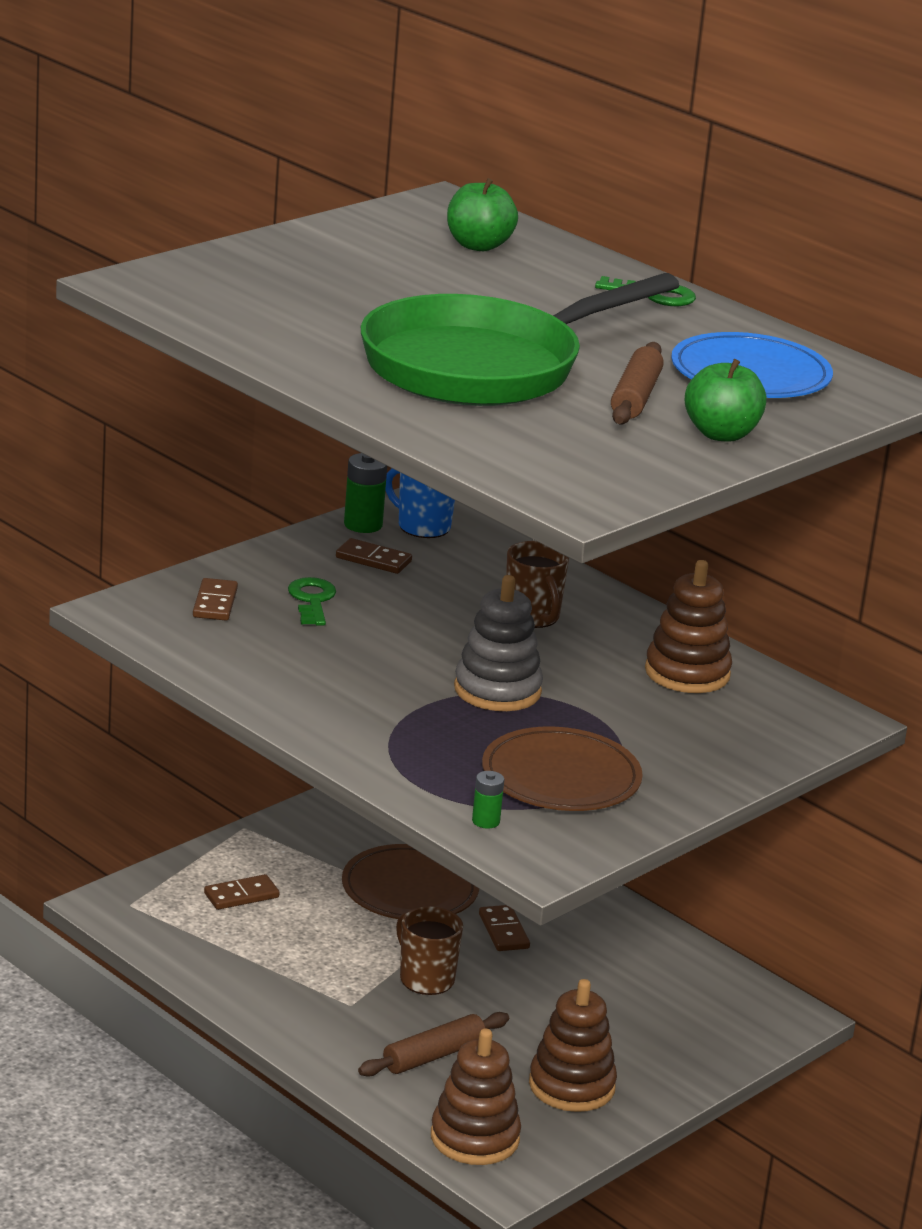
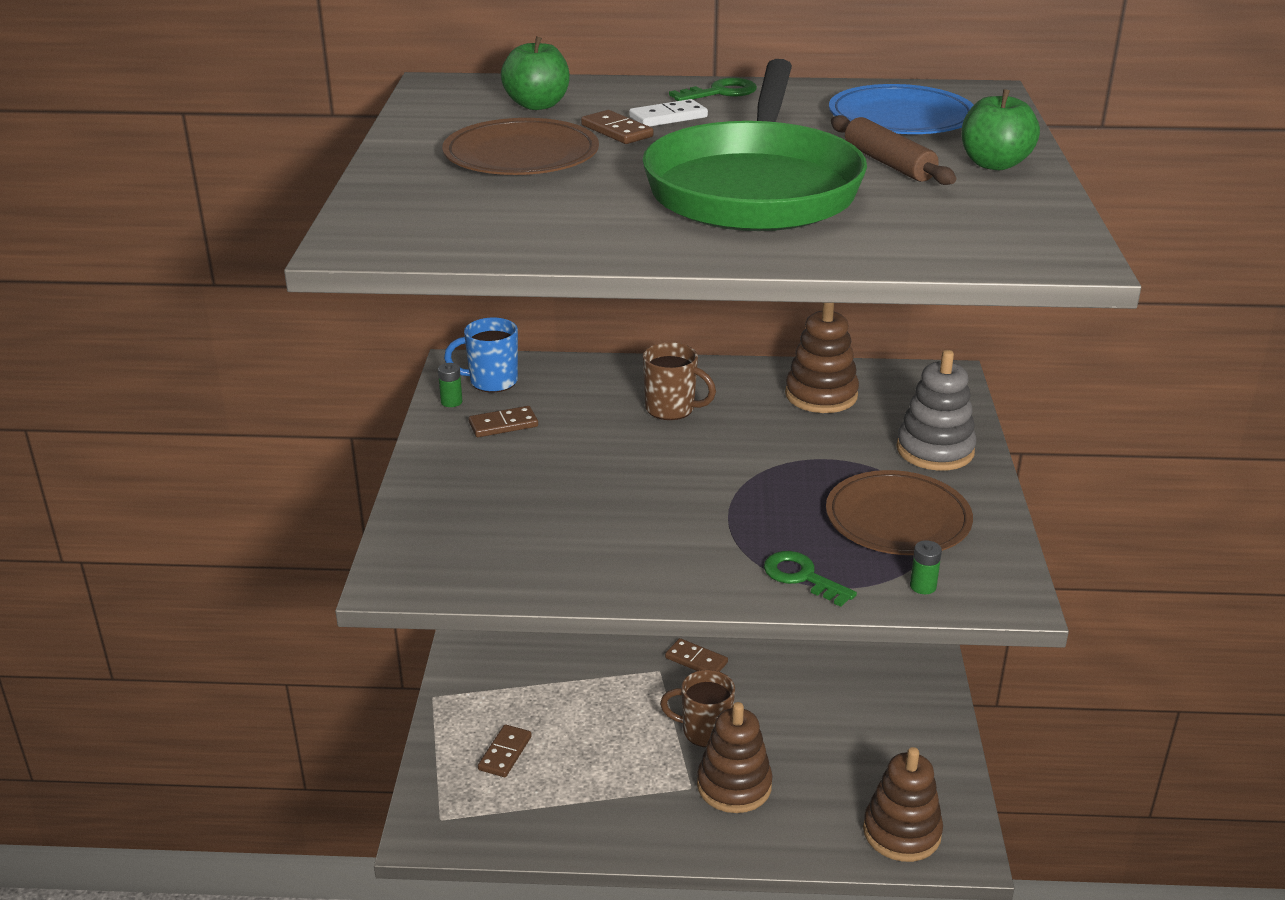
camera: 40 degrees left, 5 degrees up
brown domino [193,578,238,621] -> brown domino moved to [581,110,653,144]
green key [288,577,336,626] -> green key moved to [764,551,857,607]
brown plate [342,844,479,919] -> brown plate moved to [442,118,599,175]
green battery [344,453,387,533] -> green battery [438,363,462,407], size x0.60
brown rolling pin [358,1012,509,1077] -> none
grey stacking toy [454,575,543,711] -> grey stacking toy moved to [896,350,977,471]
brown stacking toy [529,979,617,1112] -> brown stacking toy moved to [697,702,773,813]
none -> white domino [629,99,708,127]

